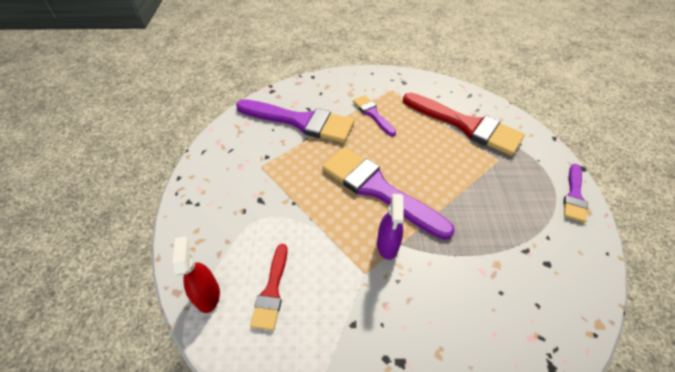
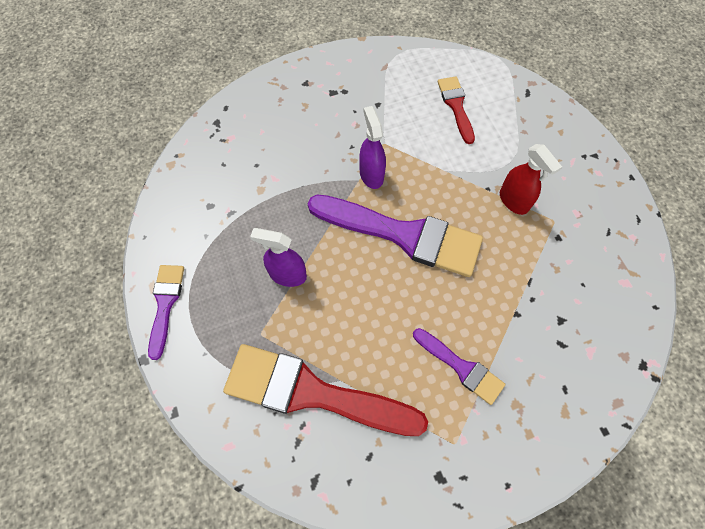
camera: 160 degrees right, 15 degrees up
red spray bottle [172,236,220,313] -> red spray bottle moved to [500,144,562,215]
purple brush [236,99,354,143] -> none
none -> purple spray bottle [250,228,307,287]

